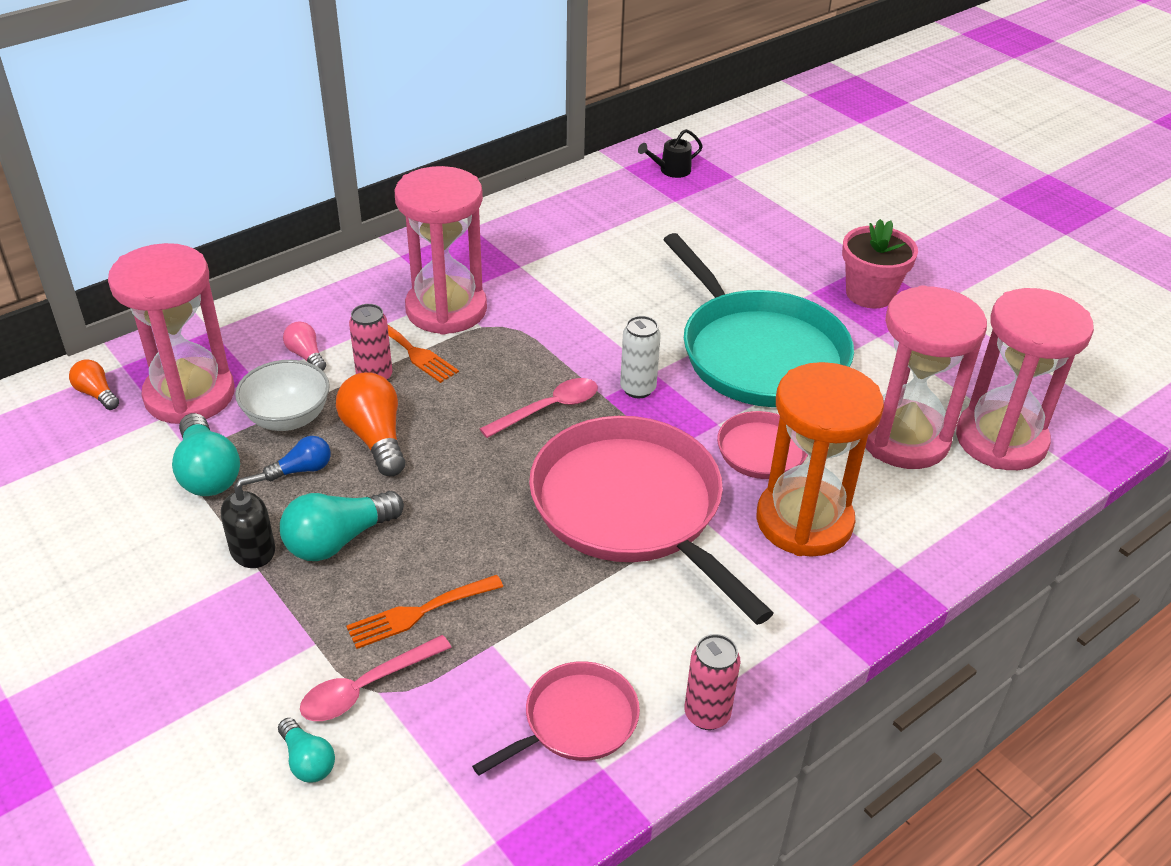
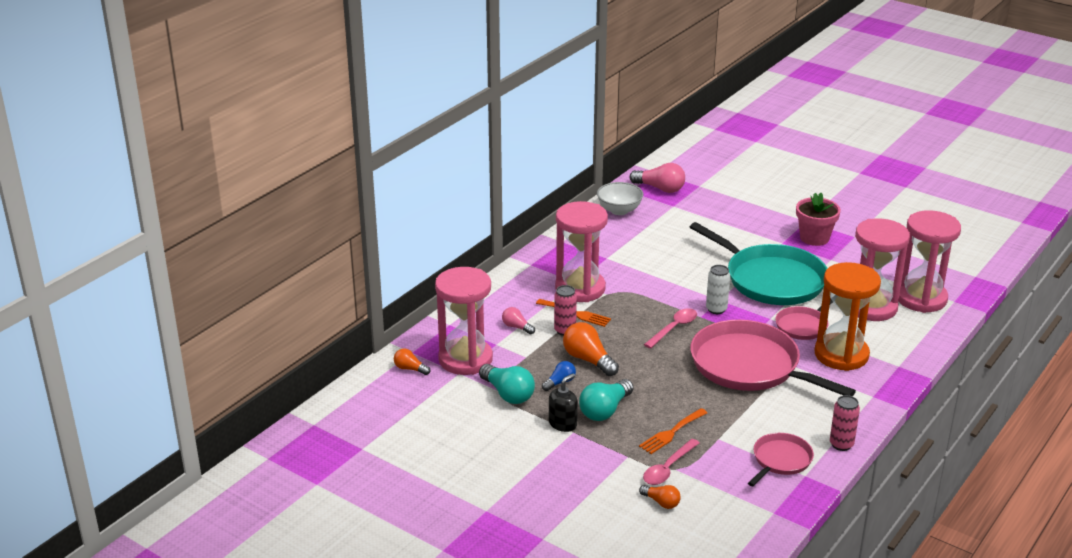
camera: 15 degrees left, 10 degrees down
white bowl [235,360,330,431] -> white bowl moved to [597,182,643,215]
turquoise light bulb [278,718,335,783] -> orange light bulb [639,485,681,509]
black watering can [638,129,703,178] -> pink light bulb [630,163,685,193]

